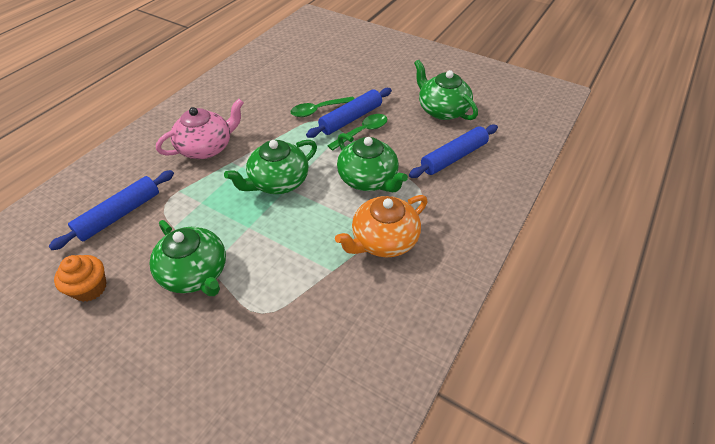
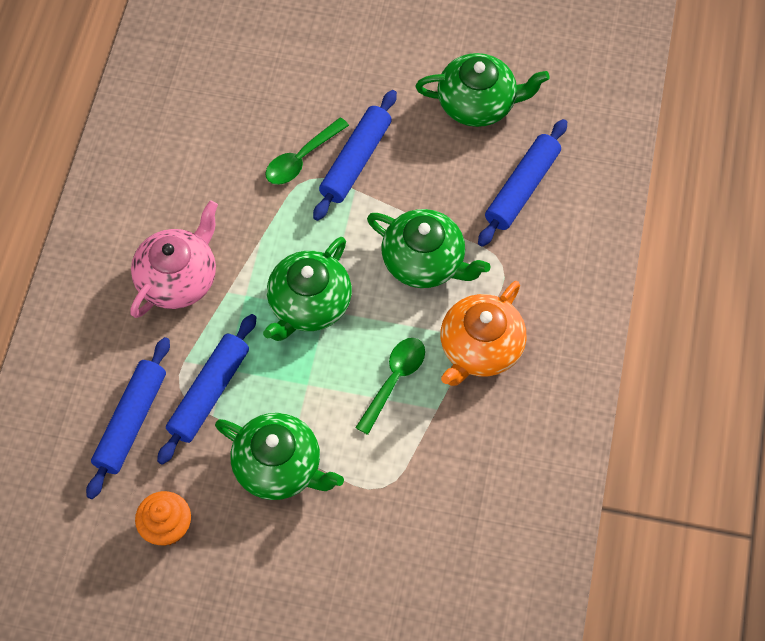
camera: 20 degrees left, 15 degrees up
green spoon [327,114,387,151] -> green spoon moved to [355,338,425,435]
green teapot [414,60,478,120] -> green teapot turned 150 degrees clockwise [416,53,550,127]
none -> blue rolling pin [157,314,256,465]

